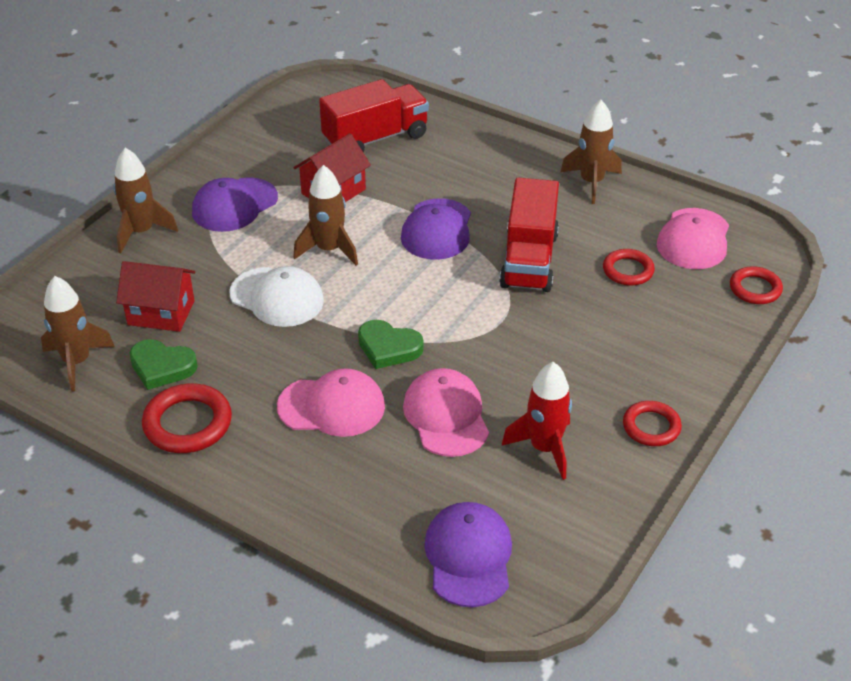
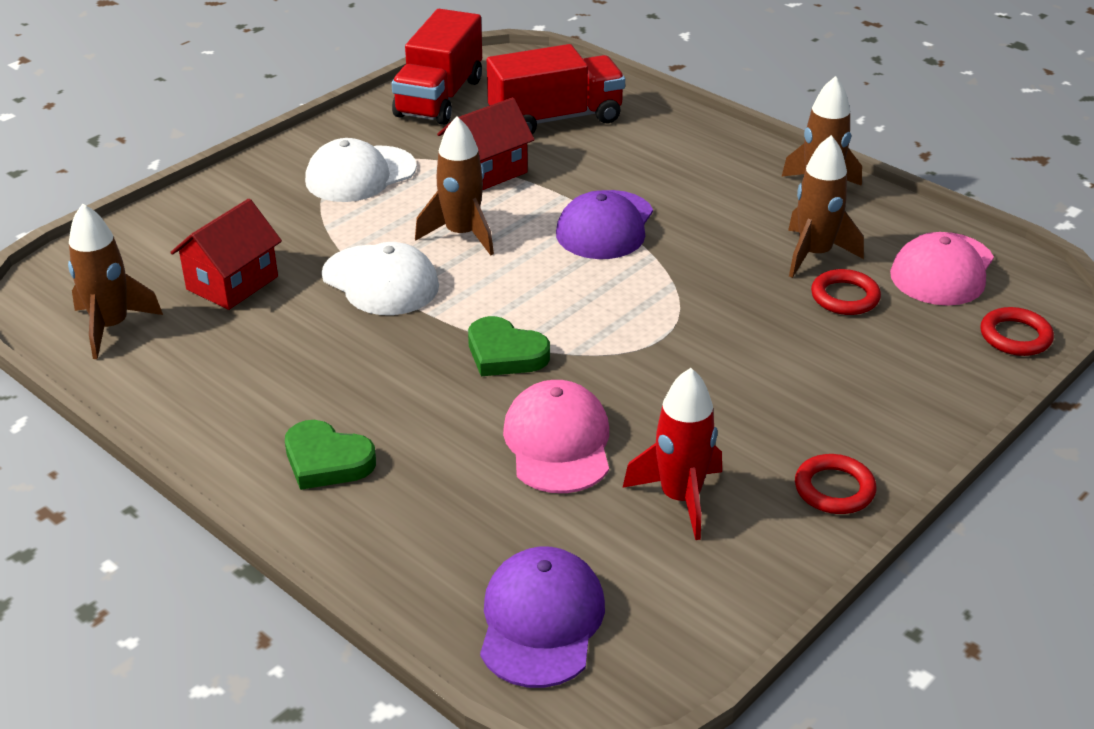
camera: 10 degrees right, 5 degrees down
brown rocket [114,148,178,253] -> brown rocket moved to [788,135,864,278]
red house [116,261,195,332] -> red house turned 75 degrees counterclockwise [170,199,282,310]
green heart [130,339,198,390] -> green heart moved to [285,420,376,490]
red ring [142,384,232,453] -> none
purple cap [192,177,278,232] -> white cap [305,138,417,202]
pink cap [277,368,385,437] -> none
red truck [499,178,559,292] -> red truck moved to [391,9,482,125]

